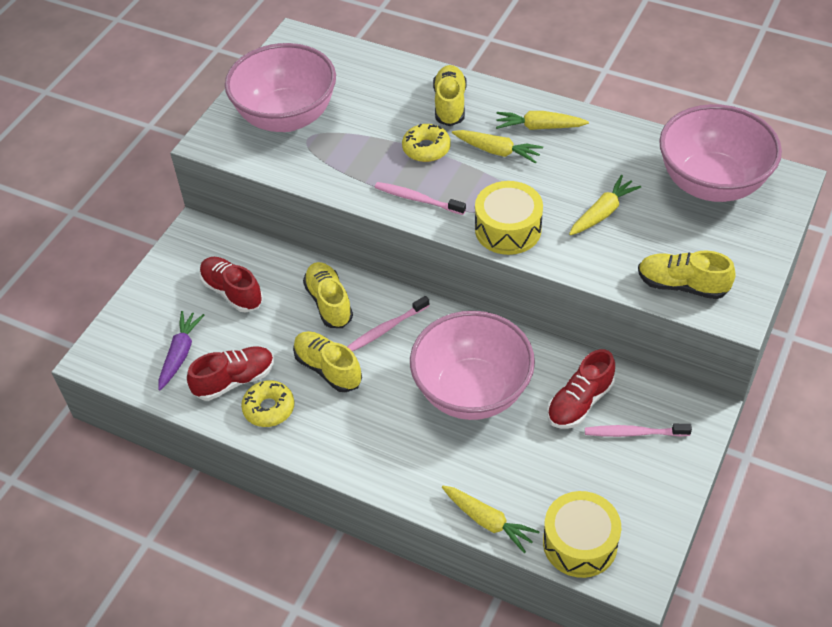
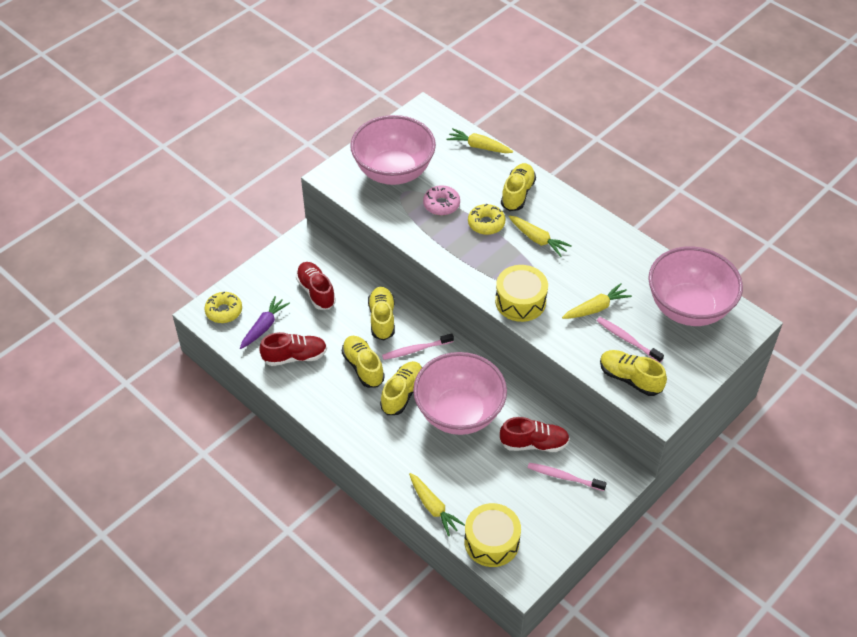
camera: 15 degrees right, 0 degrees up
yellow donut [241,380,294,427] -> yellow donut moved to [204,292,242,323]
pink toothbrush [375,182,466,215] -> pink toothbrush moved to [597,317,664,363]
yellow carrot [496,111,589,130] -> yellow carrot moved to [446,128,513,153]
red shoe [547,349,615,429] -> red shoe turned 150 degrees counterclockwise [500,417,570,452]
none -> yellow shoe [380,361,422,415]
none -> pink donut [423,185,460,215]

